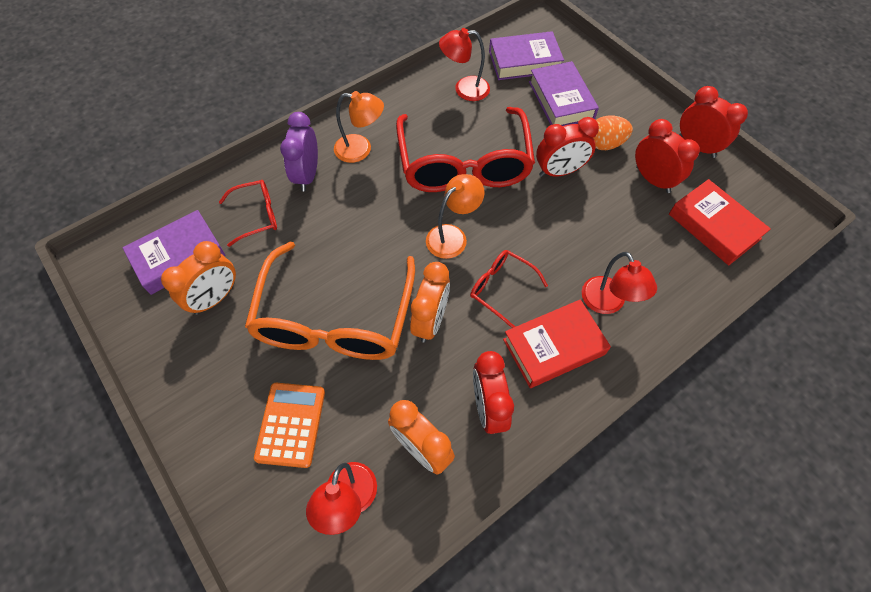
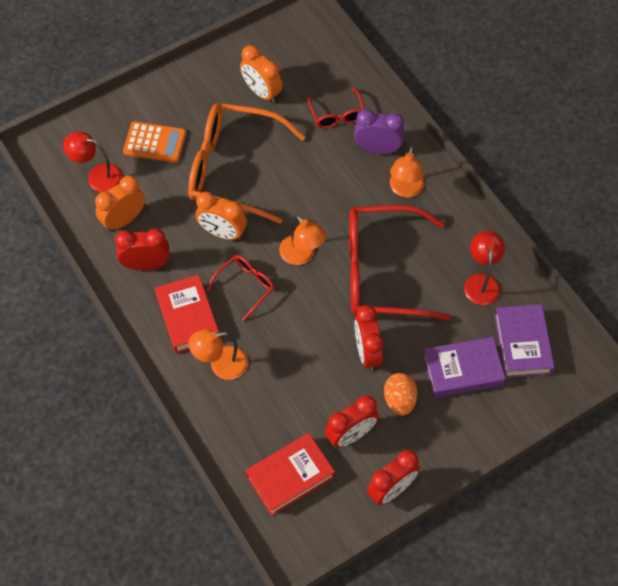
camera: 95 degrees right, 0 degrees up
purple book [122,210,225,295] -> none
red lamp [582,252,657,314] -> orange lamp [189,329,248,380]

